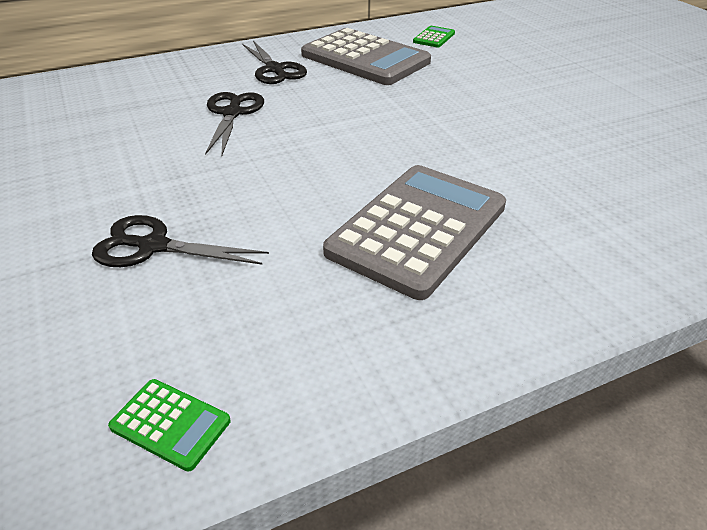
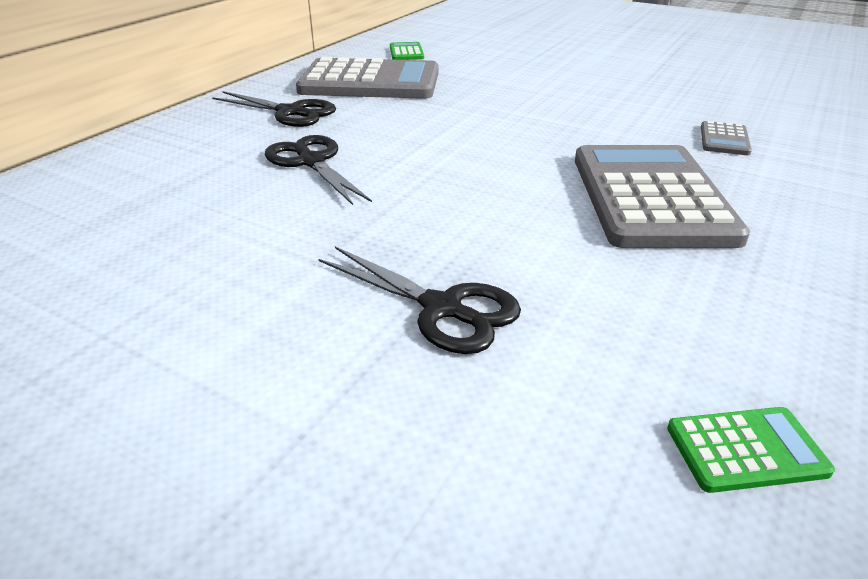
camera: 35 degrees left, 5 degrees down
black scissors [92,215,269,267] -> black scissors turned 120 degrees counterclockwise [318,246,521,354]
none -> grey calculator [701,121,752,155]

